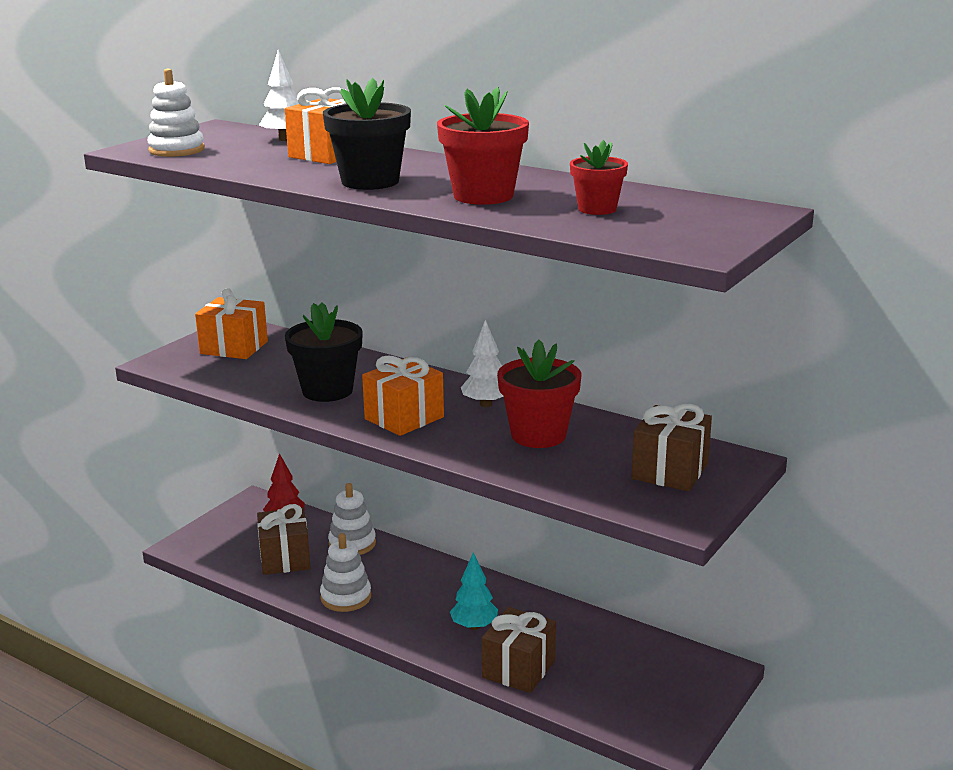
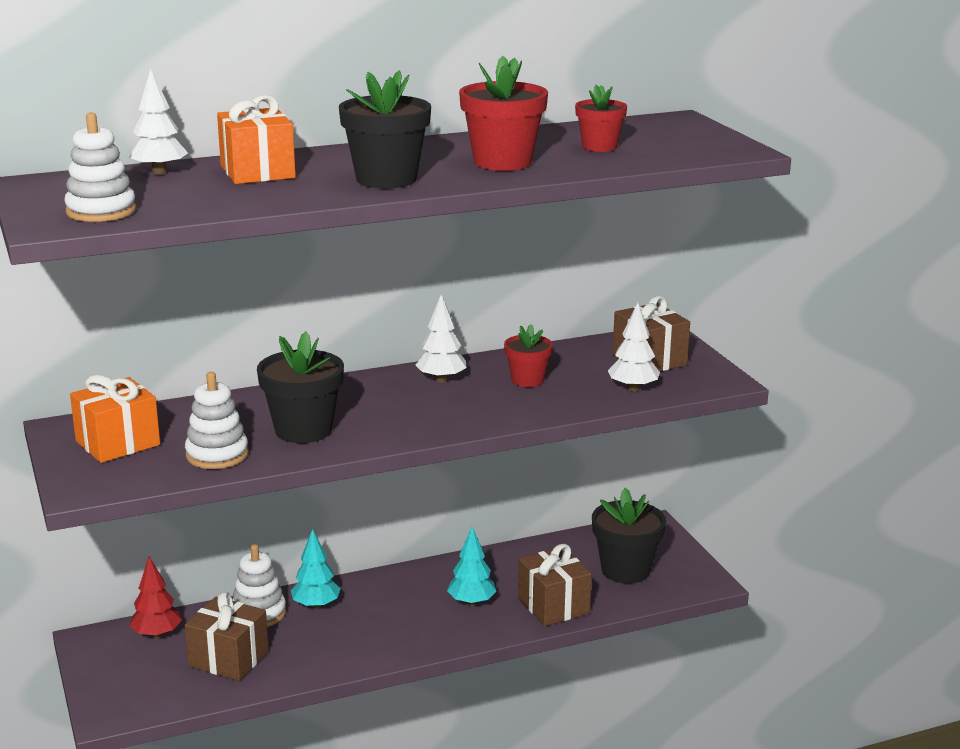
camera: 55 degrees left, 0 degrees up
white stacking toy [320,533,371,612] -> white stacking toy moved to [185,372,249,469]
orange gift [362,356,444,436] -> none
red flower pot [497,340,581,448] -> red flower pot [504,324,553,387], size x0.61
none -> turquoise tree [291,529,340,609]
none -> black flower pot [592,488,666,584]
none -> white tree [608,303,660,392]

